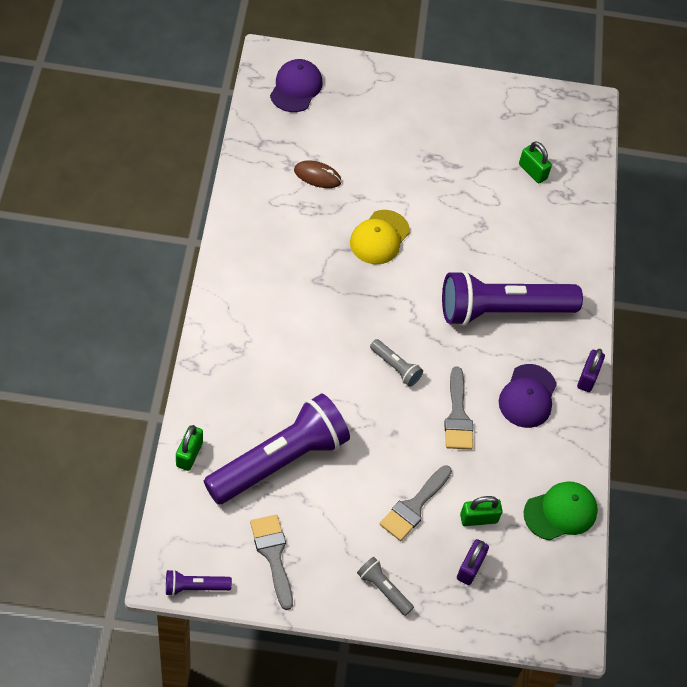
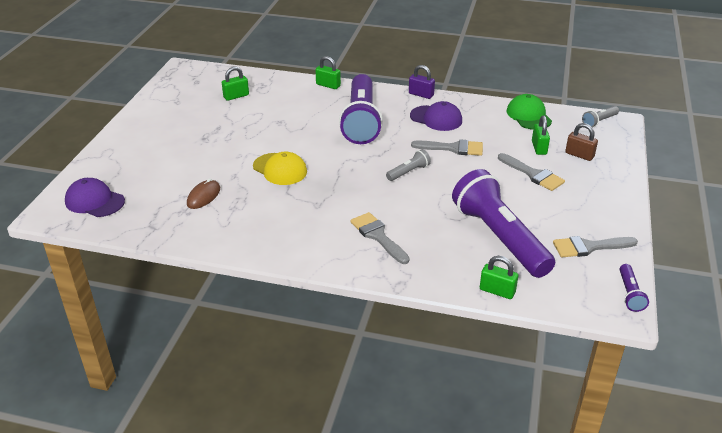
camera: 75 degrees left, 20 degrees down
grey flashlight [357,557,414,616] -> grey flashlight moved to [582,106,619,127]
purple padlock [457,539,489,585] -> brown padlock [565,123,598,161]
none -> green padlock [315,56,341,89]
none -> grey brush [351,212,410,264]

